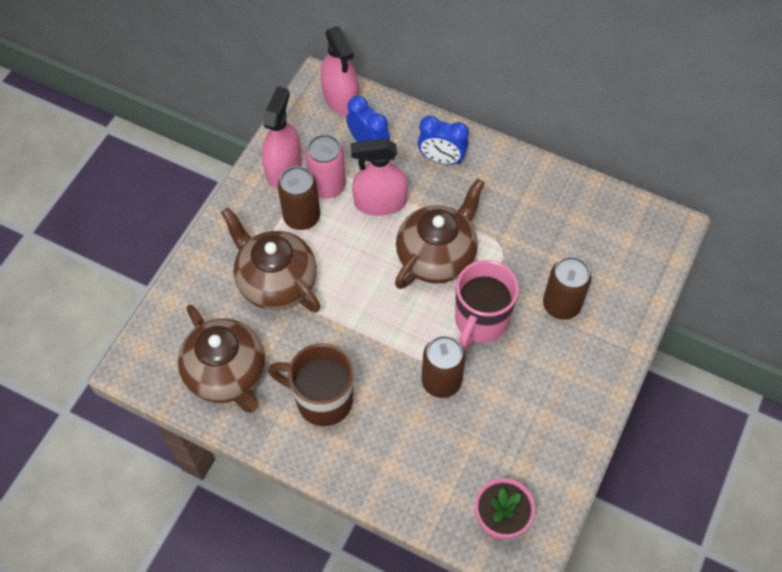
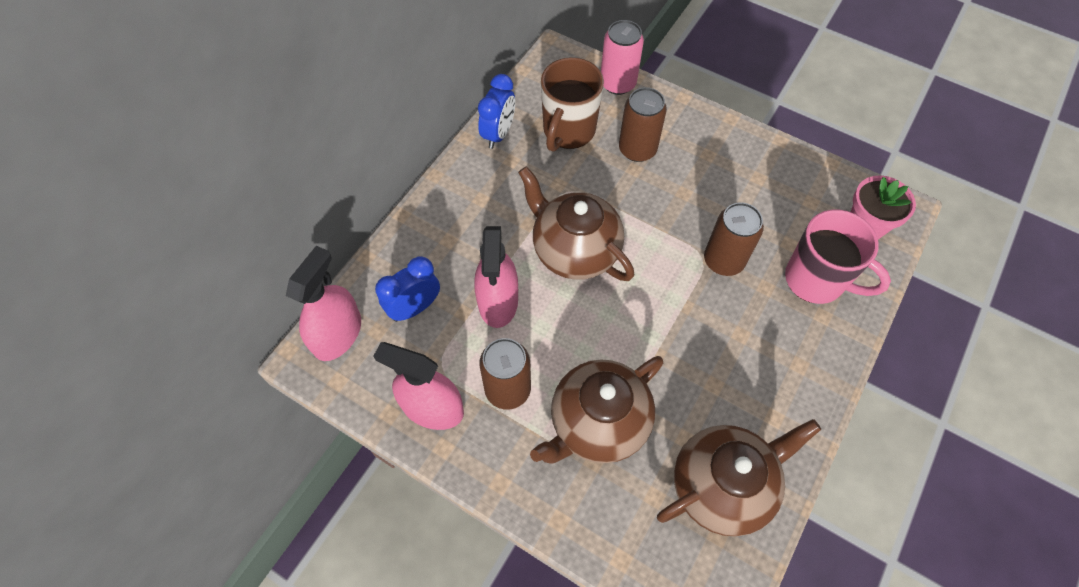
camera: 85 degrees left, 0 degrees up
brown mug [268,343,354,426] -> brown mug moved to [541,57,604,152]
pink can [305,134,346,198] -> pink can moved to [601,20,644,95]
pink spray bottle [321,26,359,116] -> pink spray bottle turned 45 degrees counterclockwise [286,246,361,361]
blue clock [418,116,469,164] -> blue clock moved to [478,74,515,149]
pink mug [455,260,519,351] -> pink mug moved to [785,210,891,304]

